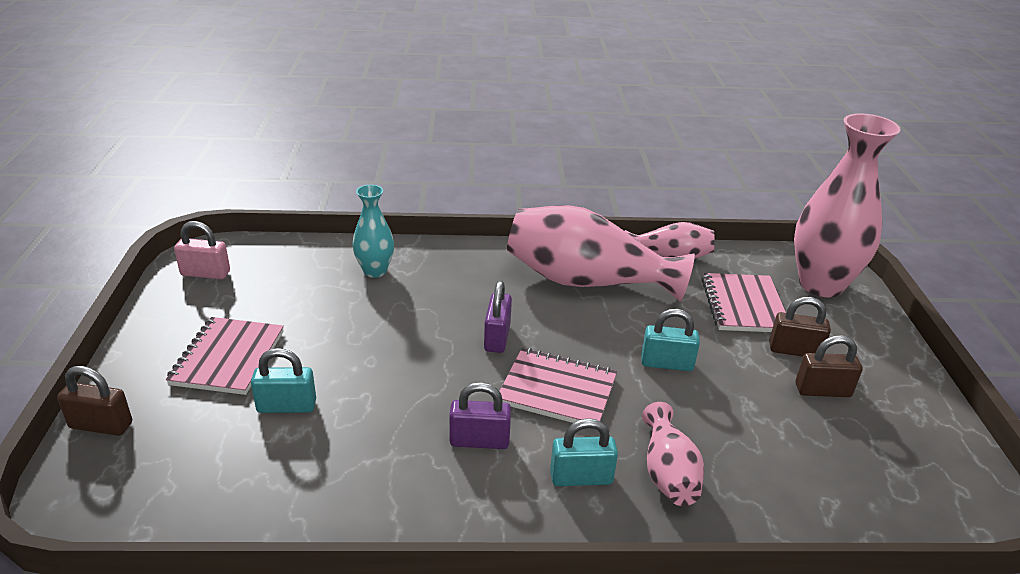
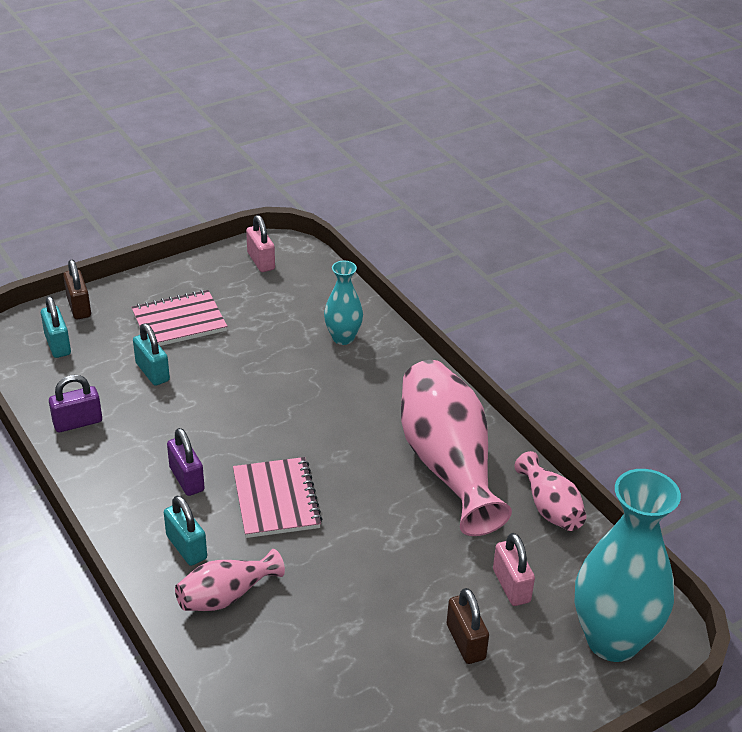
camera: 60 degrees right, 5 degrees up
purple padlock [484,281,512,353] -> purple padlock moved to [49,375,102,433]
turquoise padlock [641,309,700,371] -> turquoise padlock moved to [41,296,71,358]
pink notebook [702,273,786,332] -> pink padlock [493,533,535,606]
pink vase [794,113,901,297] -> turquoise vase [575,469,681,662]
brown padlock [796,335,863,397] -> none

